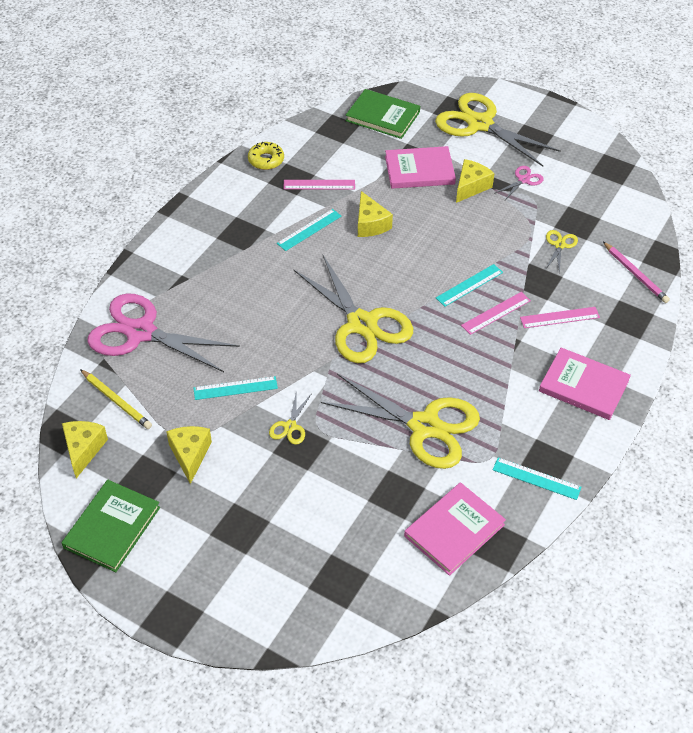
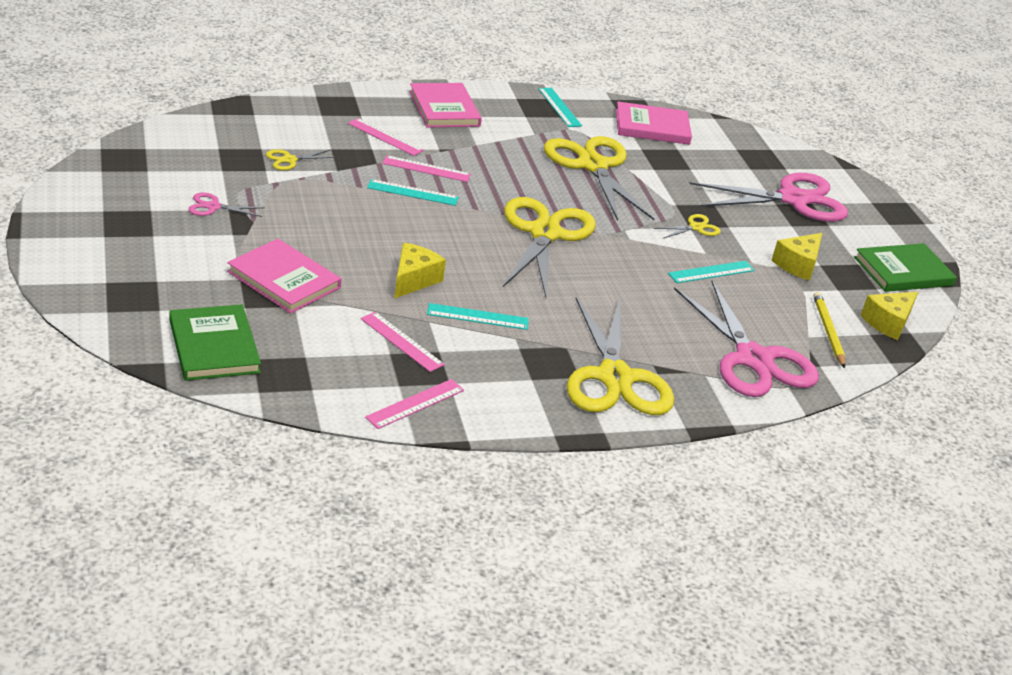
camera: 140 degrees left, 15 degrees down
turquoise ruler [193,376,278,400] -> turquoise ruler turned 60 degrees counterclockwise [668,261,755,283]
yellow donut [248,142,284,170] -> pink ruler [365,379,464,429]
yellow scissors [435,93,561,167] -> yellow scissors moved to [566,297,674,415]
yellow cheese [456,159,495,203] -> none
pink pencil [603,242,670,303] -> none
none -> pink scissors [689,173,848,222]

